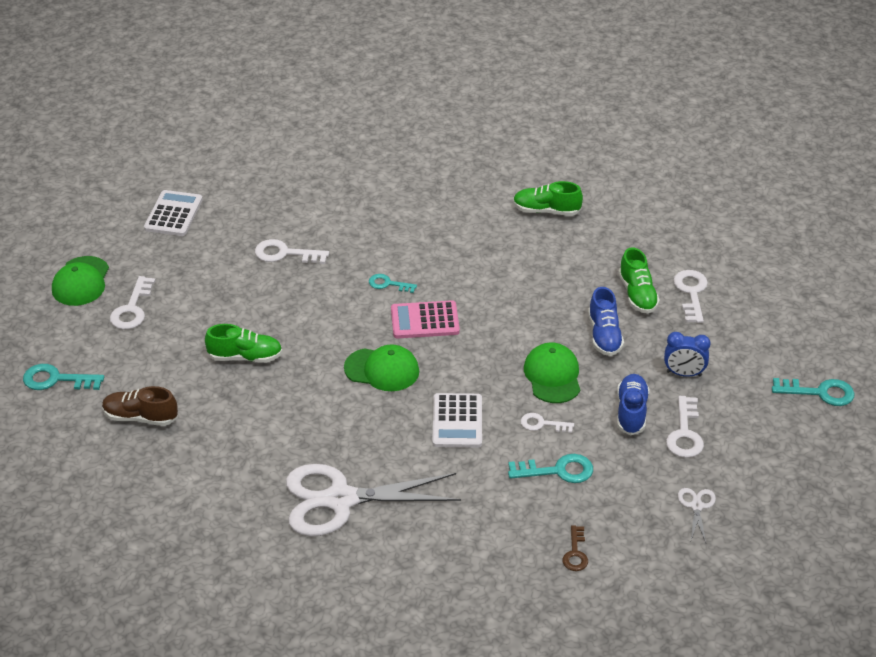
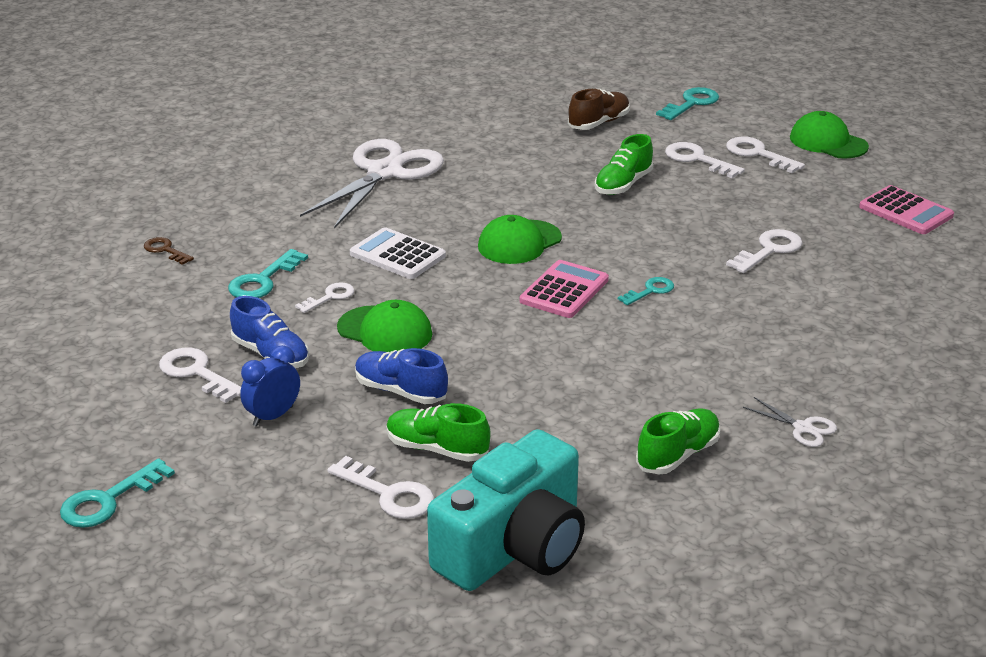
camera: 125 degrees right, 10 degrees down
white calculator [144,190,203,236] -> pink calculator [859,185,954,234]
white scissors [678,488,716,543] -> white scissors moved to [743,397,837,447]
none -> turquoise camera [427,429,585,591]
none -> white key [665,142,745,178]

